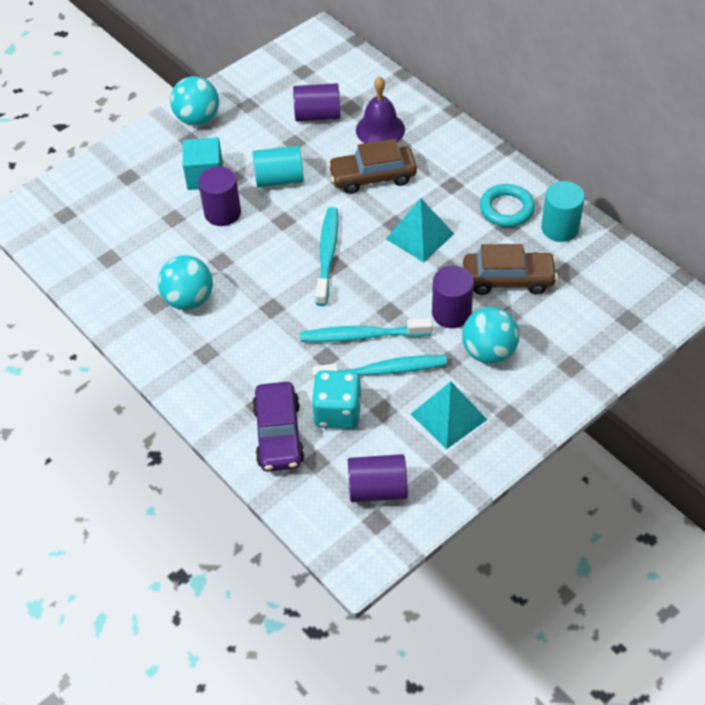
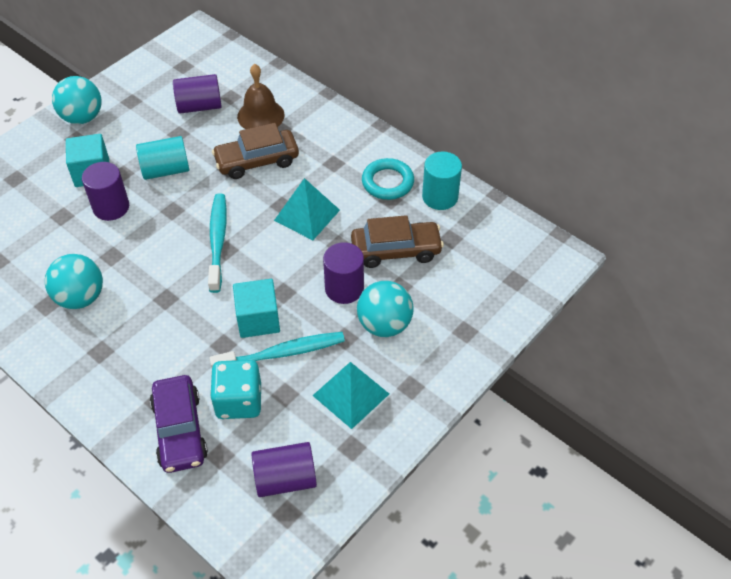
camera: 10 degrees left, 0 degrees up
turquoise toothbrush [300,318,433,342] -> turquoise cube [233,279,280,338]
purple bell [356,76,405,143] -> brown bell [237,64,285,129]

